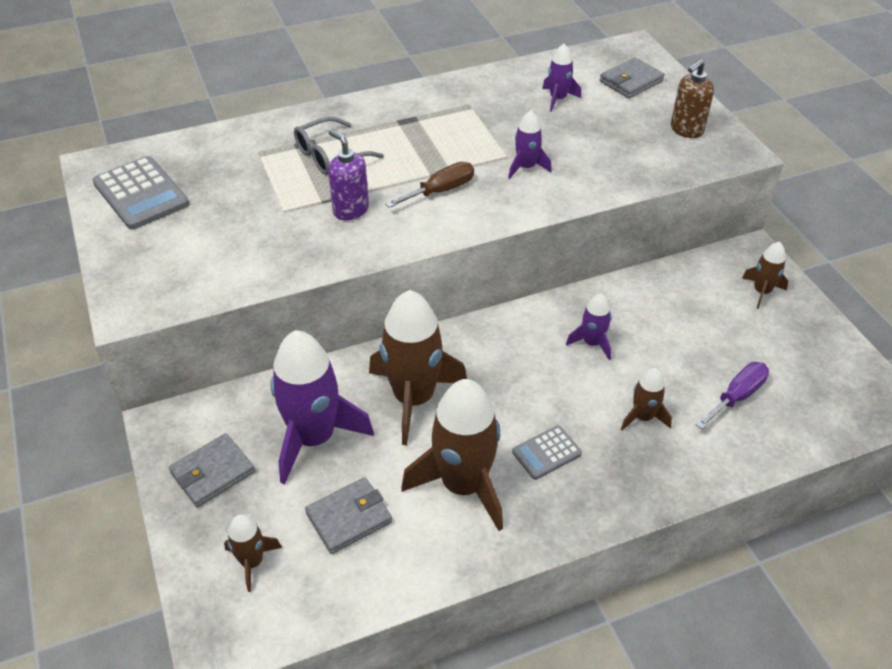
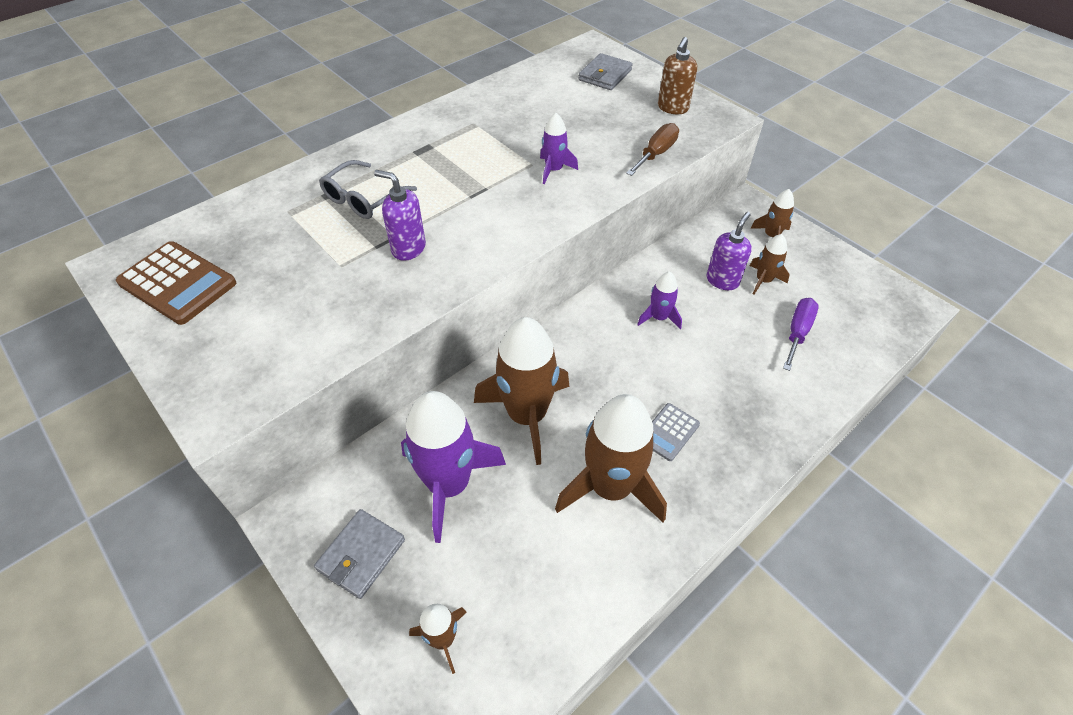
camera: 20 degrees left, 5 degrees up
grey calculator [93,156,189,230] -> brown calculator [116,241,236,325]
grey wallet [305,477,392,554] -> none
brown screwdriver [385,162,474,208] -> brown screwdriver moved to [626,123,679,176]
purple rocket [542,44,581,112] -> none
brown rocket [621,368,672,431] -> brown rocket moved to [750,234,789,295]
none -> purple soap dispenser [707,212,752,290]

